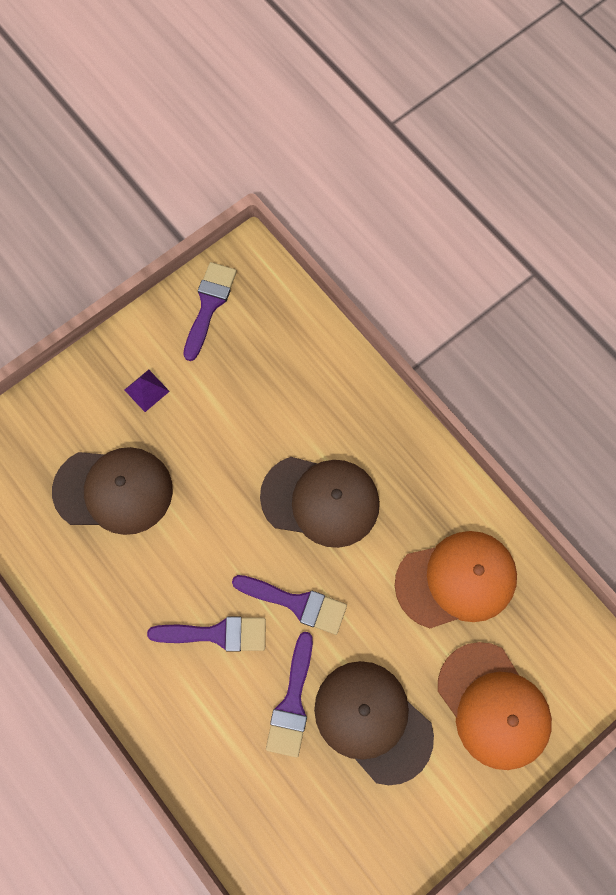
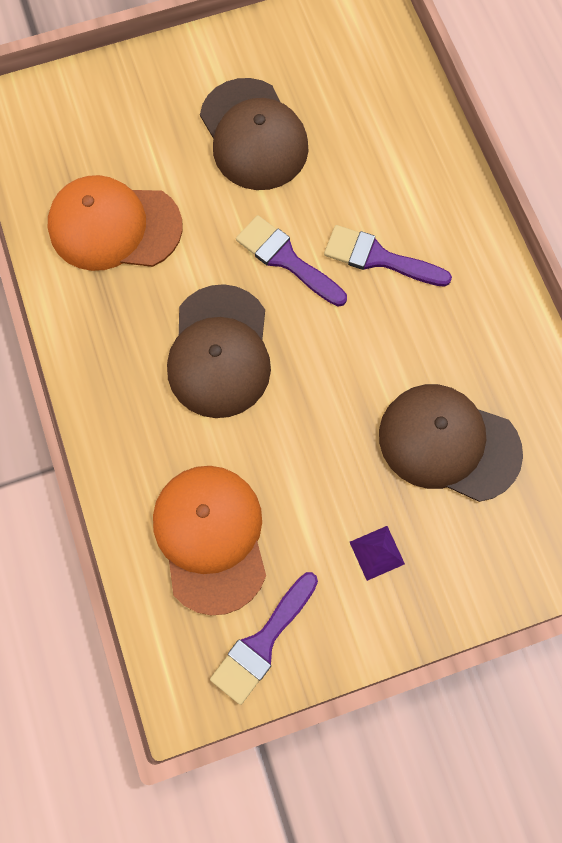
camera: 160 degrees left, 0 degrees up
brown cap [260,457,380,548] -> brown cap turned 120 degrees counterclockwise [167,284,271,418]
purple brush [266,632,313,757] -> none
orange cap [438,642,552,770] -> orange cap moved to [153,466,266,615]

